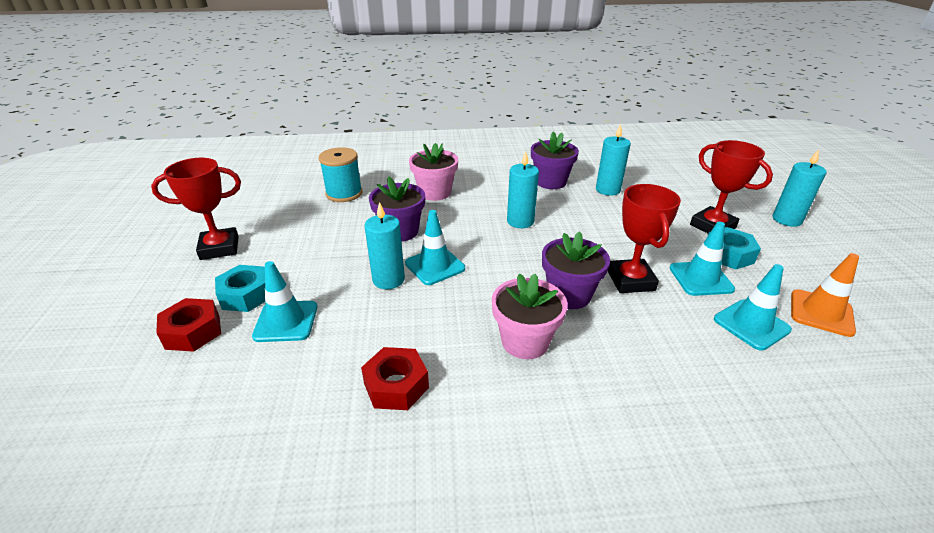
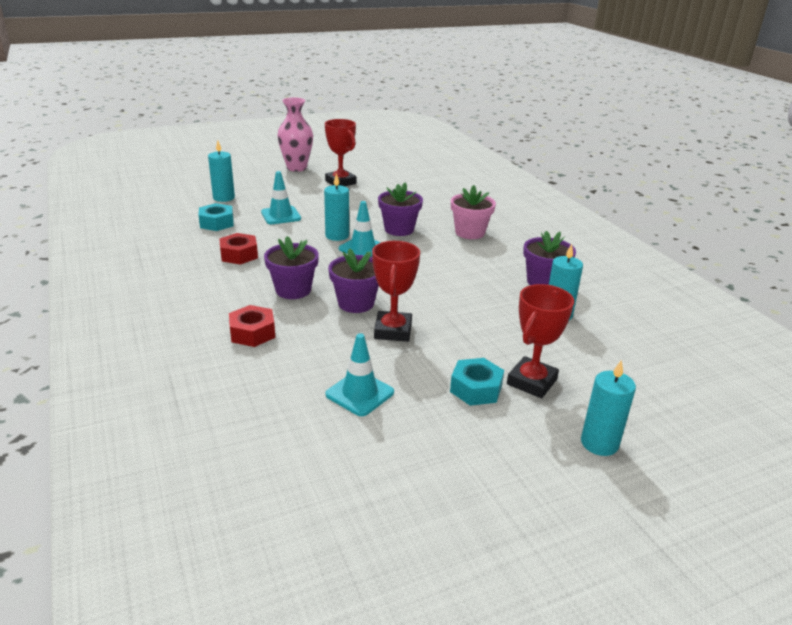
camera: 70 degrees right, 5 degrees down
red nut [156,298,221,352] -> red nut moved to [229,305,275,347]
turquoise nut [215,265,265,312] -> turquoise nut moved to [198,203,234,231]
turquoise spool [319,147,362,202] -> none
pink flower pot [492,273,568,359] -> purple flower pot [264,236,319,299]
turquoise candle [507,151,539,228] -> turquoise candle moved to [208,140,235,202]
red trophy [608,184,681,293] -> red trophy turned 60 degrees counterclockwise [372,241,420,342]
turquoise traffic cone [670,222,735,296] -> none
orange traffic cone [791,253,859,337] -> none
none -> pink vase [277,98,313,172]

